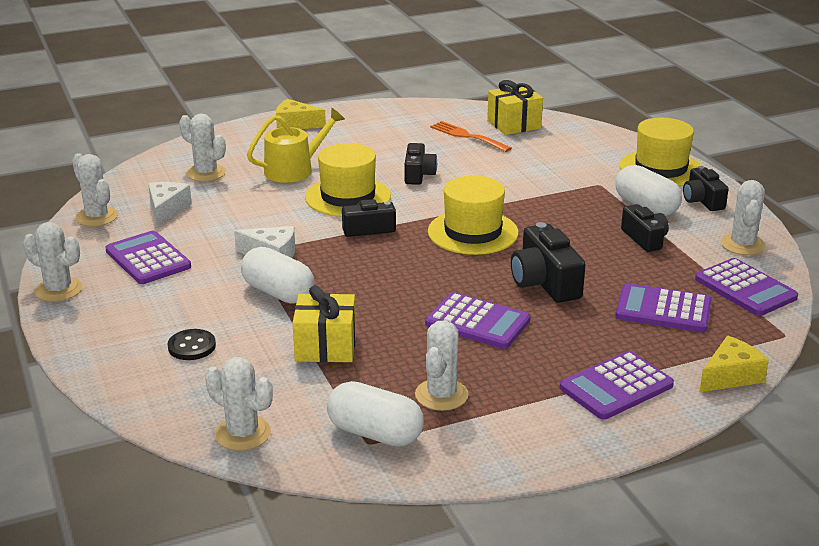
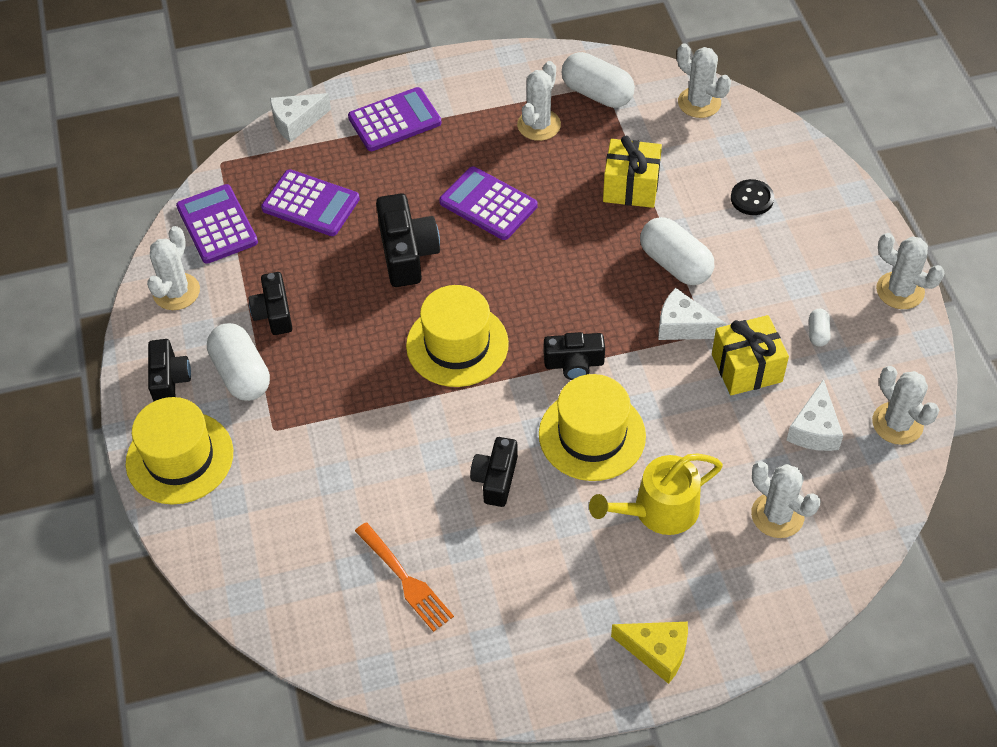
camera: 170 degrees left, 25 degrees up
purple calculator [105,231,191,284] -> white capsule [809,309,830,347]
yellow gift [487,80,543,135] -> yellow gift moved to [712,315,789,395]
yellow cheese [699,336,769,392] -> white cheese [270,93,331,143]

